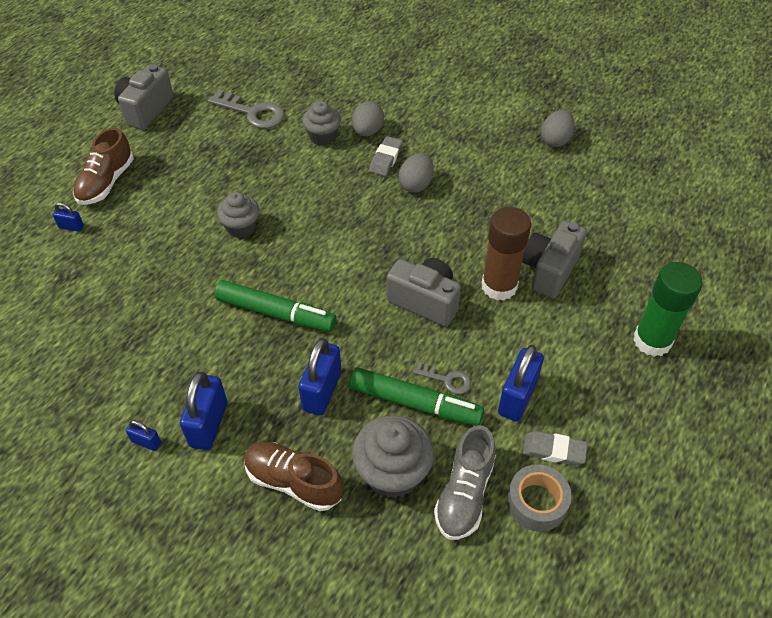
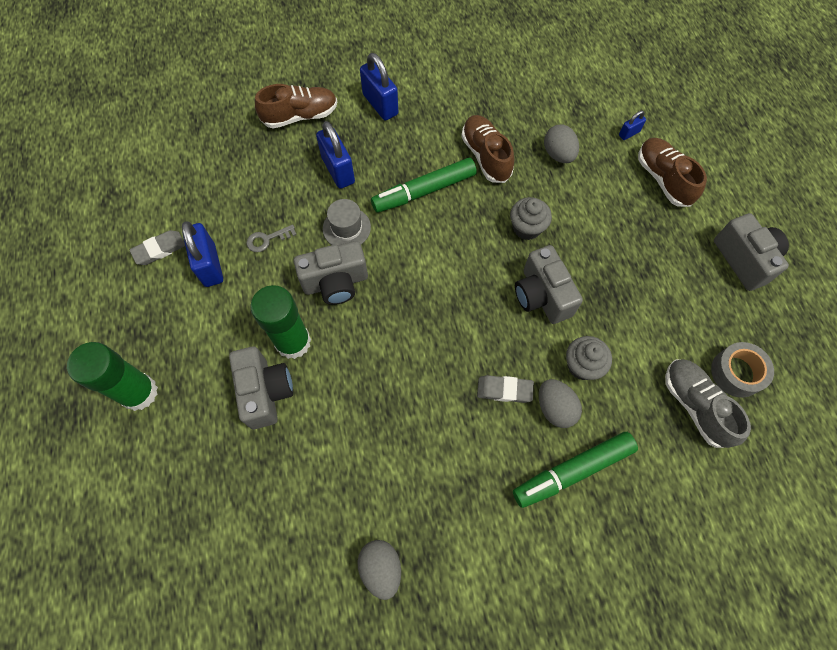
camera: 135 degrees right, 15 degrees up
blue padlock [126,420,161,451] -> none
grey key [208,90,285,129] -> none
green marker [349,367,484,426] -> green marker moved to [513,432,638,508]
grey cupcake [352,415,434,498] -> none
grey eraser [369,136,403,176] -> grey eraser turned 60 degrees counterclockwise [477,375,534,403]
grey egg [399,153,433,192] -> grey egg moved to [544,124,579,163]
grey shoe [434,425,496,540] -> grey shoe moved to [665,359,751,448]
brown glue stick [482,207,531,301] -> green glue stick [250,285,311,359]
grey tape [507,464,572,532] -> grey tape moved to [711,342,774,398]
none -> grey hat [323,199,371,245]
none -> brown shoe [461,115,514,183]
none -> grey camera [515,245,583,324]

